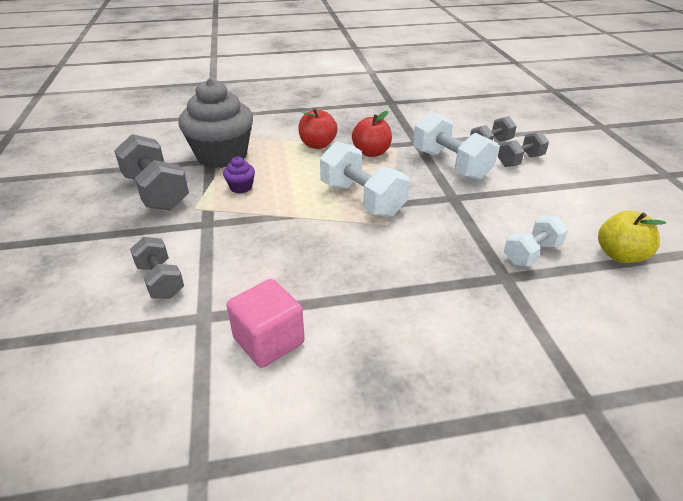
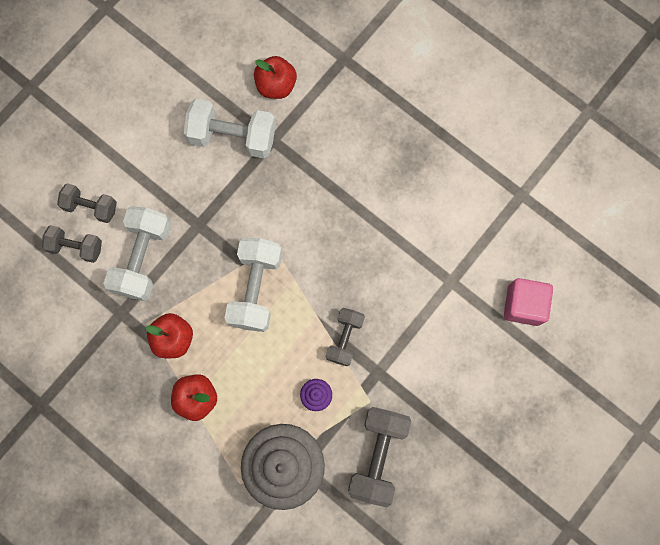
camera: 130 degrees left, 40 degrees up
grey dumbbell [130,237,184,299] -> grey dumbbell moved to [326,308,365,366]
pink cube [227,279,305,368] -> pink cube moved to [504,278,553,326]
white dumbbell [504,216,568,267] -> white dumbbell [184,98,276,159], size x1.64
yellow apple [598,210,666,263] -> none
none -> red apple [254,56,297,99]

